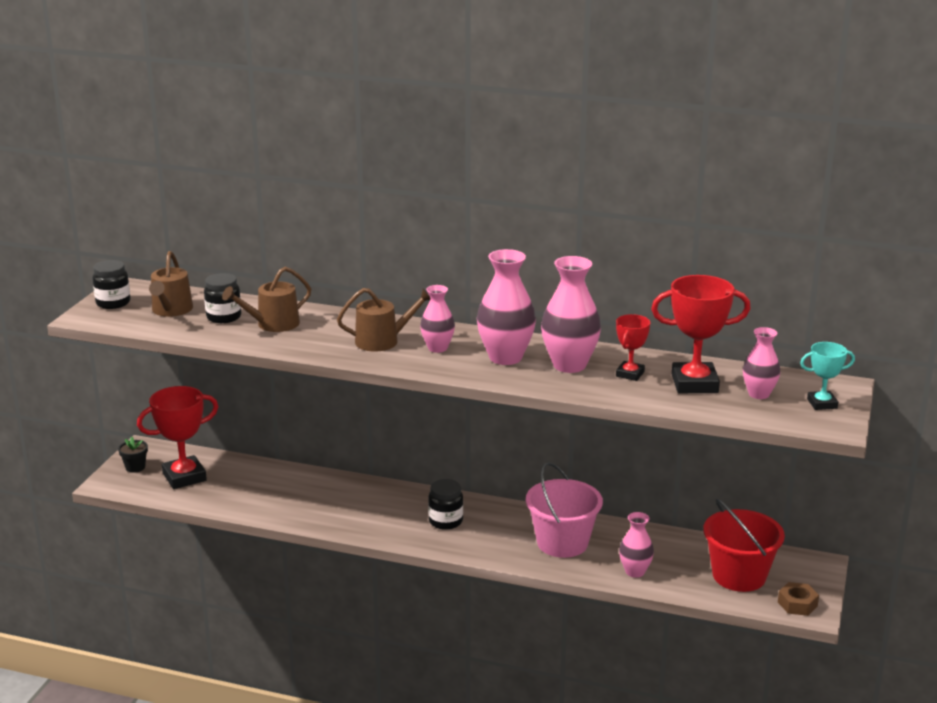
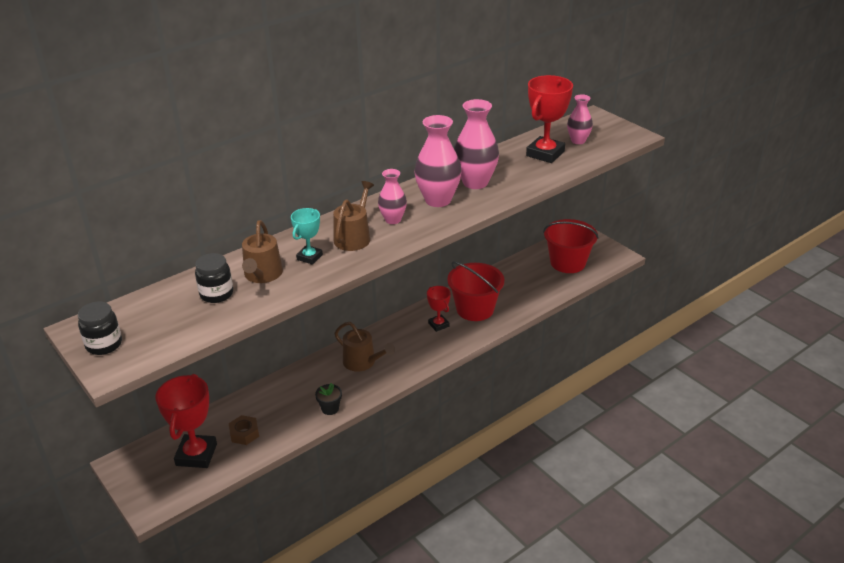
camera: 55 degrees left, 10 degrees up
black flower pot [118,436,148,473] -> black flower pot moved to [315,383,342,415]
brown watering can [149,251,193,317] -> brown watering can moved to [334,322,395,372]
black jar [428,479,463,530] -> none
pink bucket [526,462,603,558] -> red bucket [447,261,504,321]
red trophy [616,314,650,381] -> red trophy moved to [427,286,451,332]
pink vase [619,512,654,578] -> none
brown nut [778,582,819,616] -> brown nut moved to [229,415,259,445]
turquoise trophy [800,342,855,410] -> turquoise trophy moved to [291,208,323,265]

